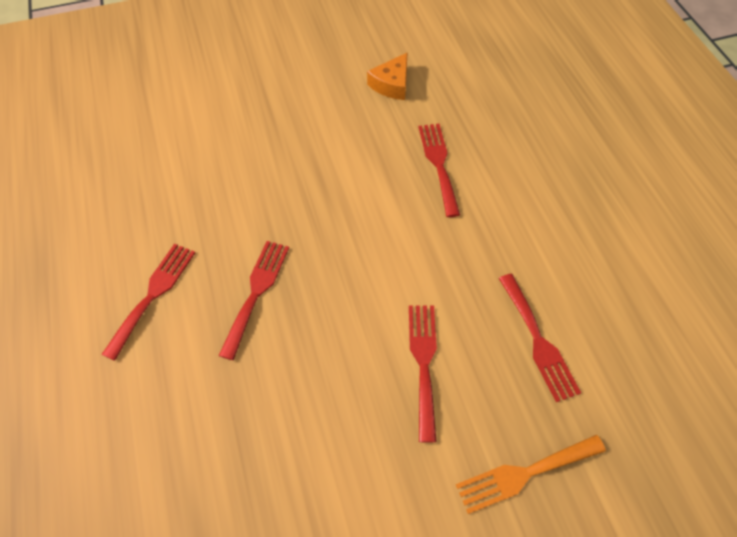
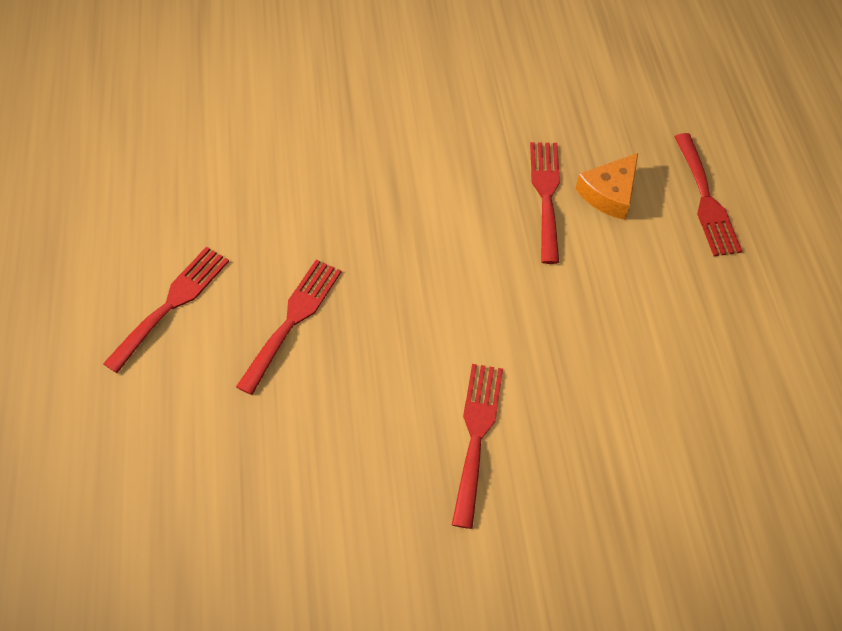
camera: 10 degrees right, 0 degrees up
orange cheese [367,52,408,100] -> orange cheese moved to [576,153,638,220]
orange fork [456,435,606,514] -> none
red fork [499,274,581,402] -> red fork moved to [674,133,742,256]

